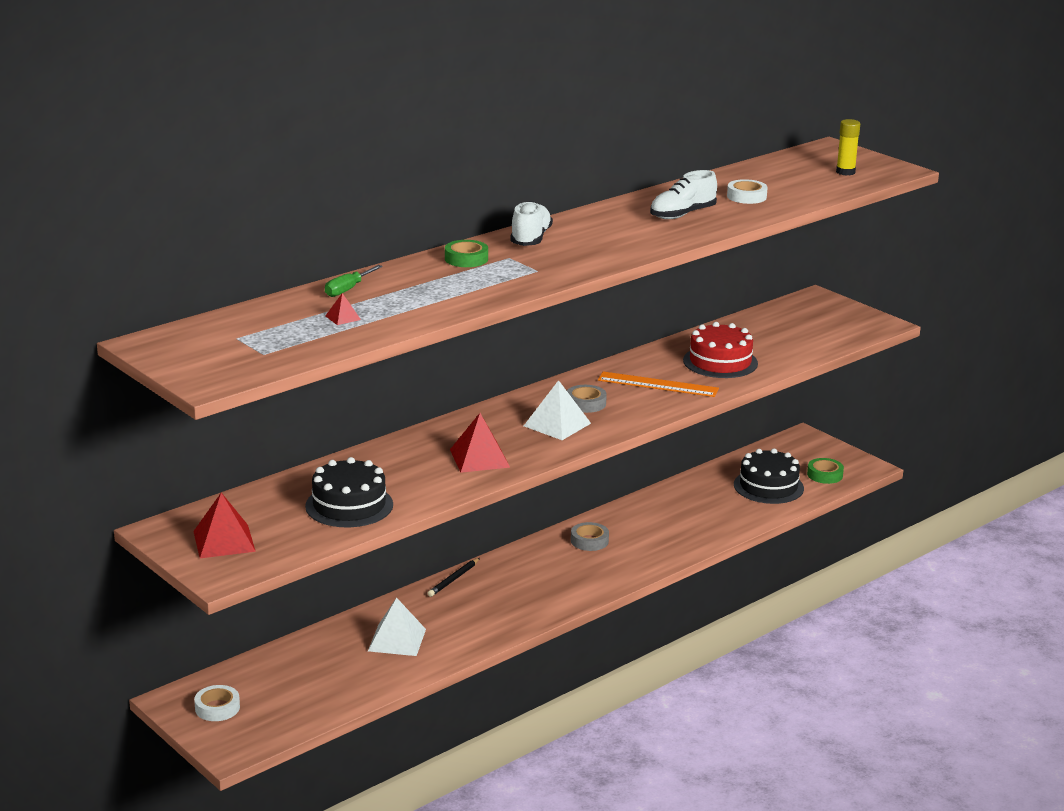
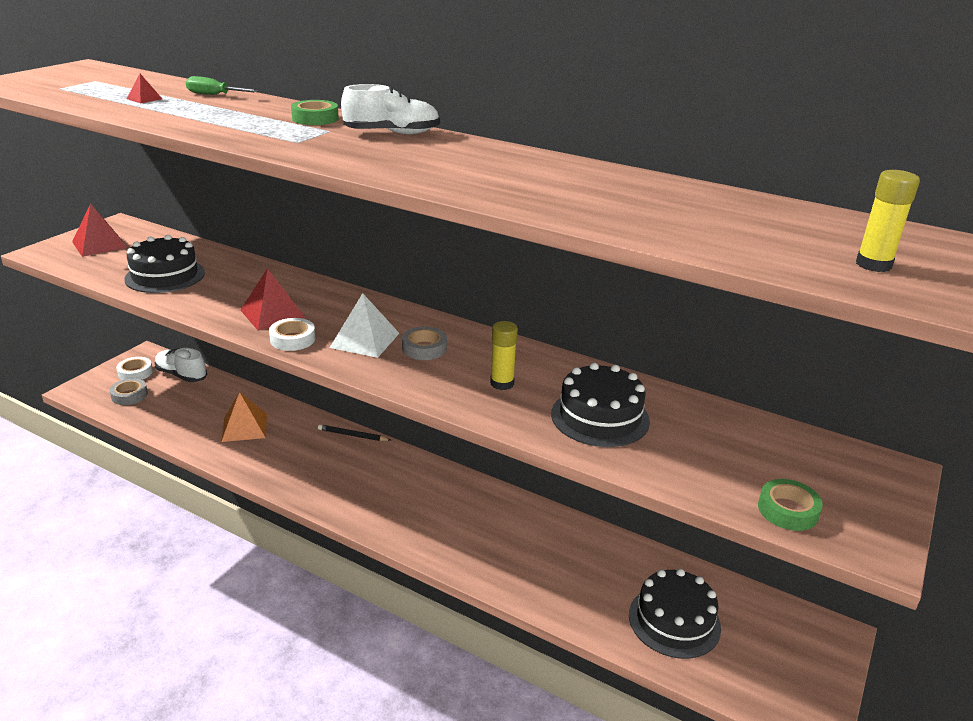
camera: 70 degrees right, 5 degrees up
white pyramid [368,598,426,656] -> orange pyramid [221,392,267,442]
grey tape [571,522,609,551] -> grey tape moved to [109,378,148,405]
orange ruler [598,371,719,397] -> yellow glue stick [490,321,518,390]
white shoe [650,170,717,219] -> white shoe moved to [154,348,207,382]
red cake [683,322,758,378] -> black cake [551,363,650,447]
white tape [727,179,768,204] -> white tape moved to [269,318,315,351]
green tape [807,458,844,484] -> green tape moved to [758,479,823,531]

